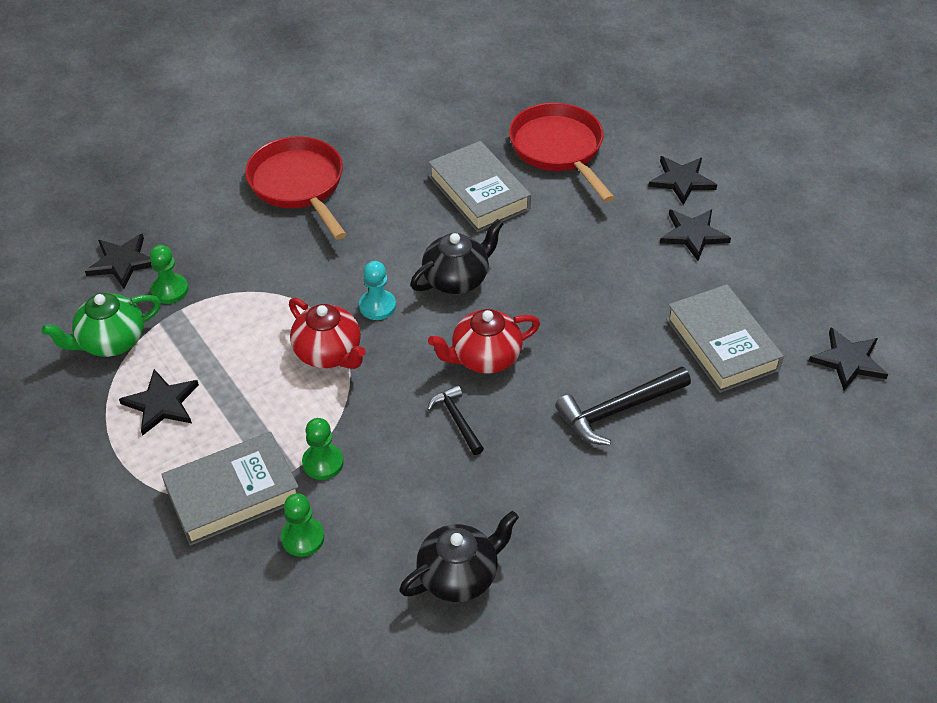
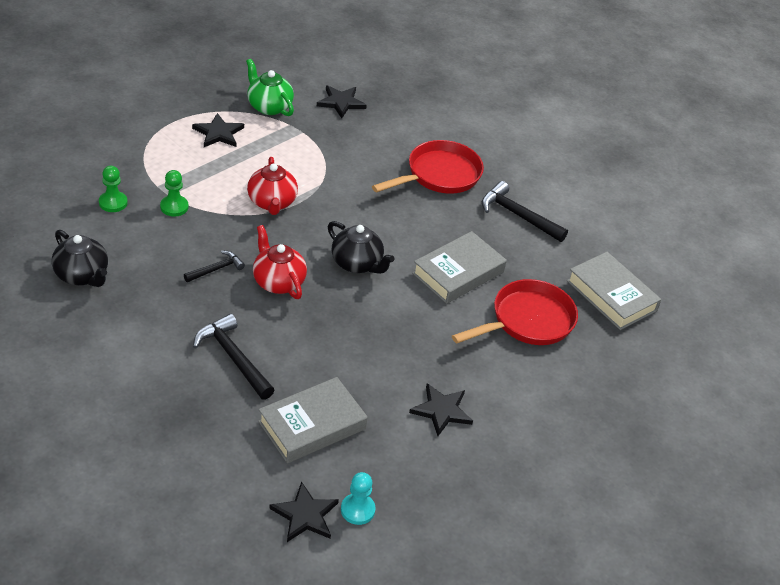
camera: 75 degrees right, 5 degrees down
green pawn [150,245,188,304] -> none
grey book [161,432,299,546] -> grey book moved to [567,252,661,330]
red teapot [289,298,366,369] -> red teapot turned 45 degrees counterclockwise [247,157,298,215]
turquoise pawn [359,261,396,320] -> turquoise pawn moved to [341,472,376,525]
black star [648,156,717,205] -> none
none -> black hammer [482,181,568,242]

